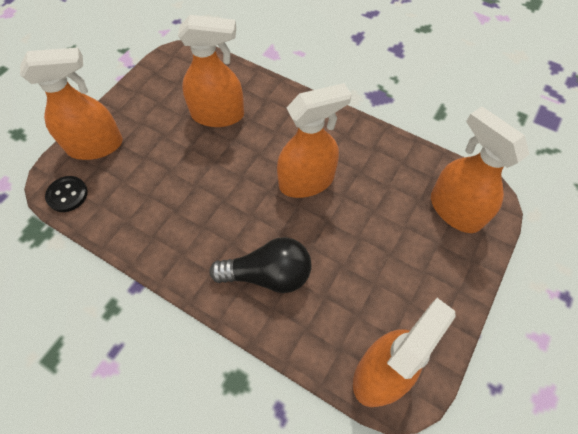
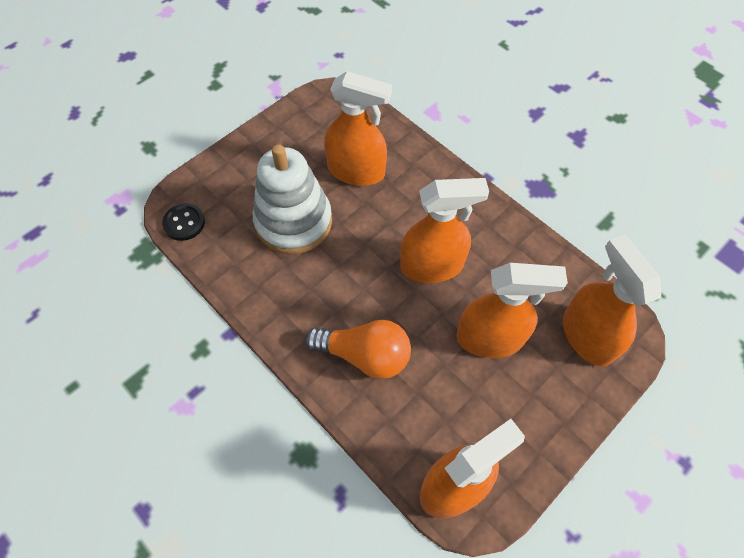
camera: 15 degrees right, 0 degrees up
orange spray bottle [20,47,123,160] -> orange spray bottle moved to [456,263,568,358]
black light bulb [210,237,312,293] -> orange light bulb [305,320,411,379]
none -> white stacking toy [253,144,332,254]

